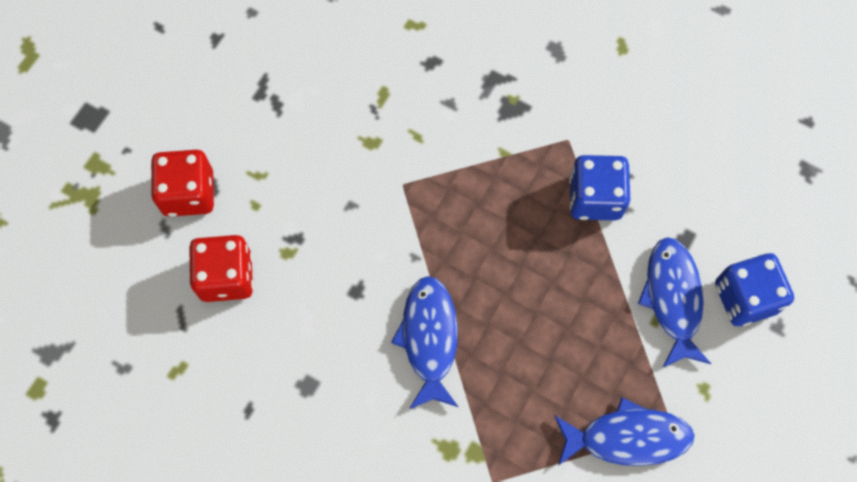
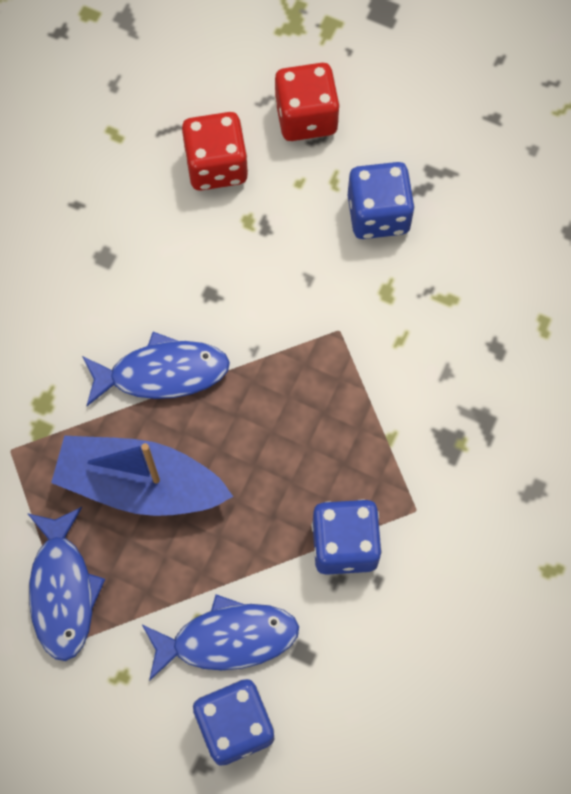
camera: 85 degrees right, 0 degrees up
none -> blue boat [51,436,233,516]
none -> blue dice [348,162,415,239]

